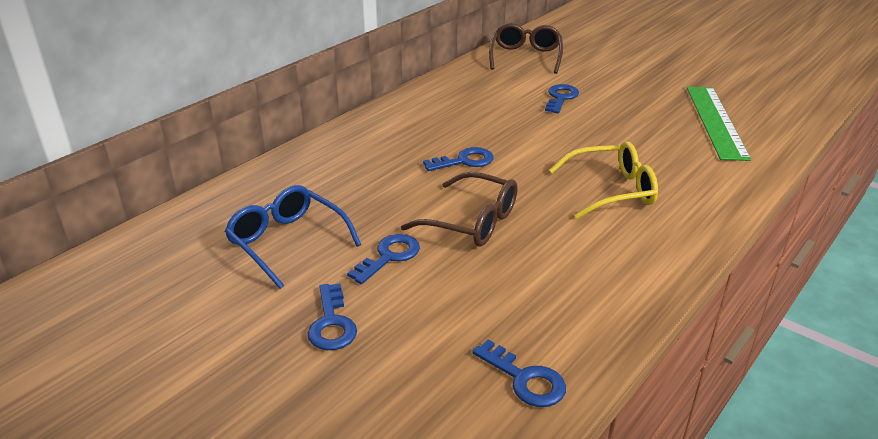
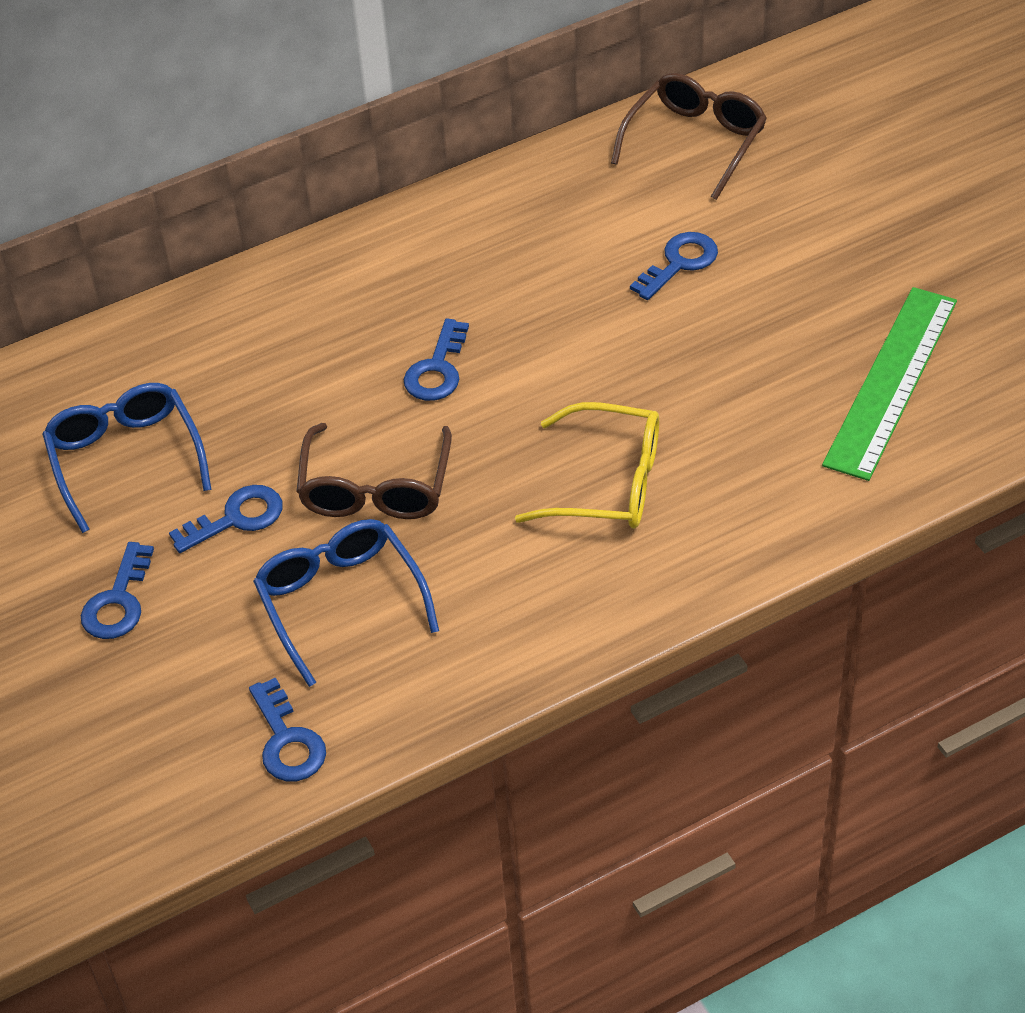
camera: 25 degrees right, 15 degrees up
brown glasses [401,172,518,247] -> brown glasses turned 45 degrees clockwise [296,423,452,519]
blue key [423,147,494,171] -> blue key turned 105 degrees clockwise [403,319,469,401]
none -> blue glasses [253,519,439,687]

